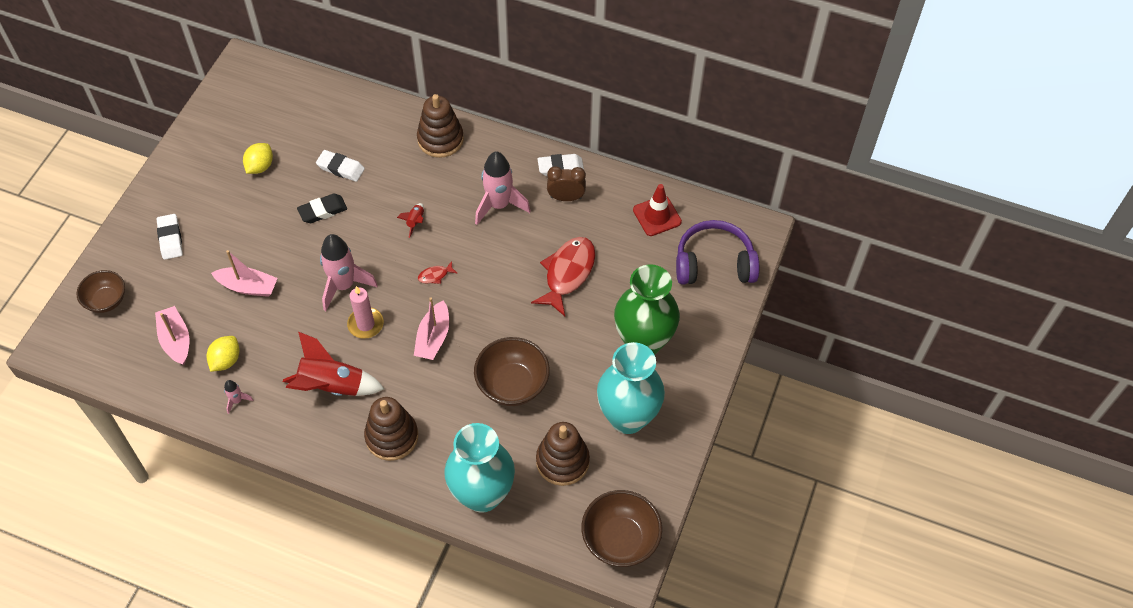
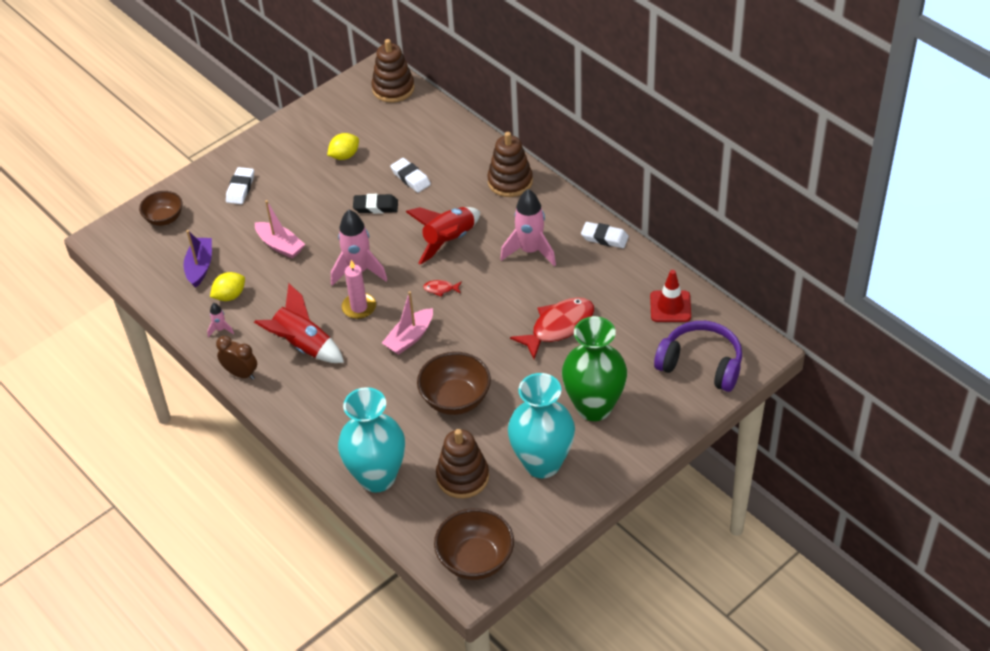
camera: 30 degrees right, 10 degrees down
pink boat [155,306,189,365] -> purple boat [183,230,212,288]
brown stacking toy [364,397,418,461] -> brown stacking toy moved to [372,39,414,103]
red rocket [397,203,424,238] -> red rocket [406,207,480,265], size x2.21
brown clock [547,166,586,201] -> brown clock moved to [216,336,257,380]

